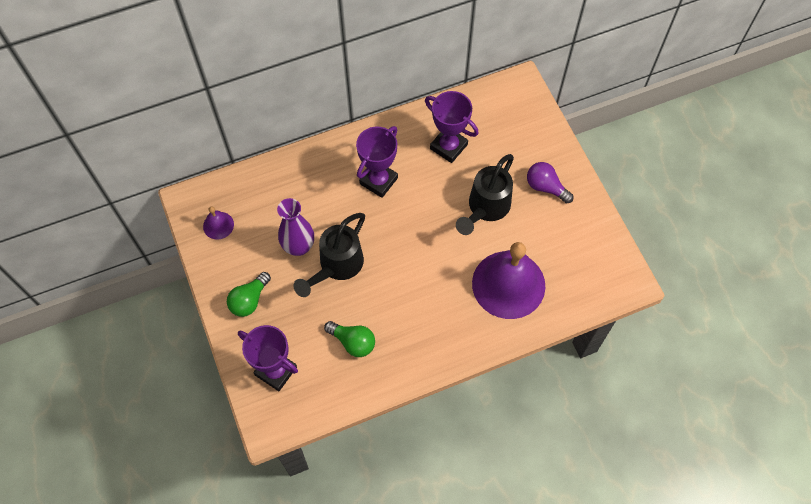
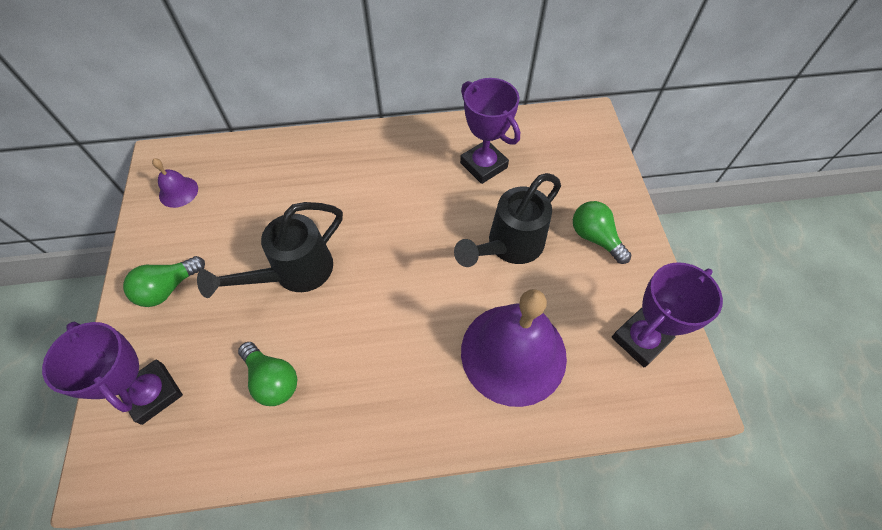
camera: 15 degrees right, 5 degrees down
purple vase [277,198,314,256] -> none
purple trophy [356,126,398,198] -> purple trophy moved to [612,262,723,367]
purple light bulb [527,162,573,204] -> green light bulb [573,201,631,264]

